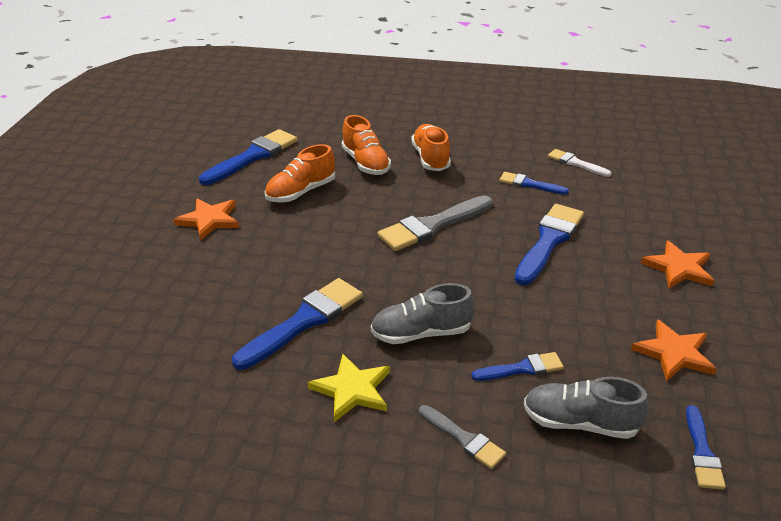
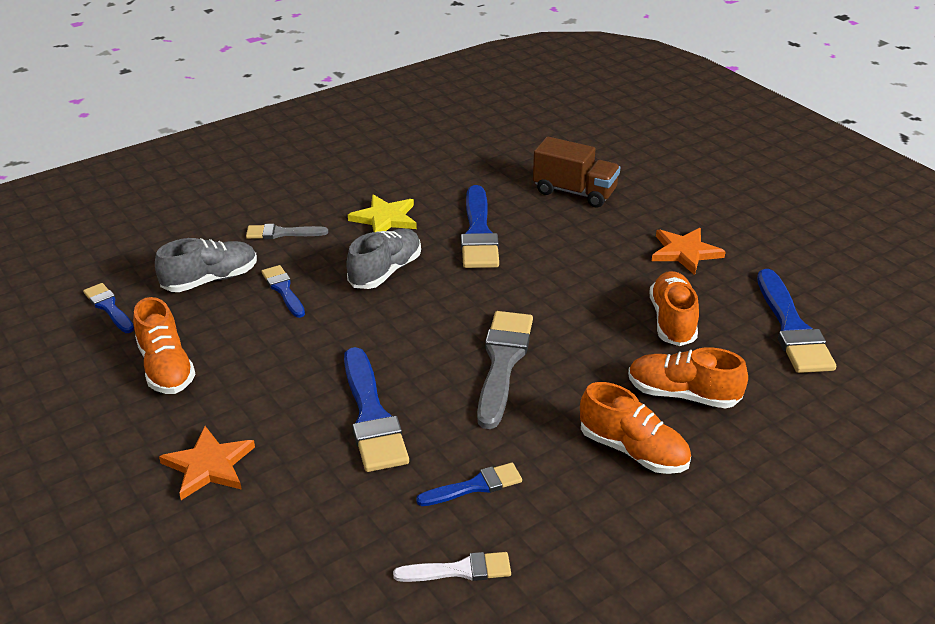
camera: 135 degrees right, 0 degrees up
blue brush [471,352,564,381] -> blue brush turned 120 degrees clockwise [261,265,305,318]
orange star [631,319,716,382] -> orange shoe [133,297,196,394]
none -> brown truck [533,136,620,208]

